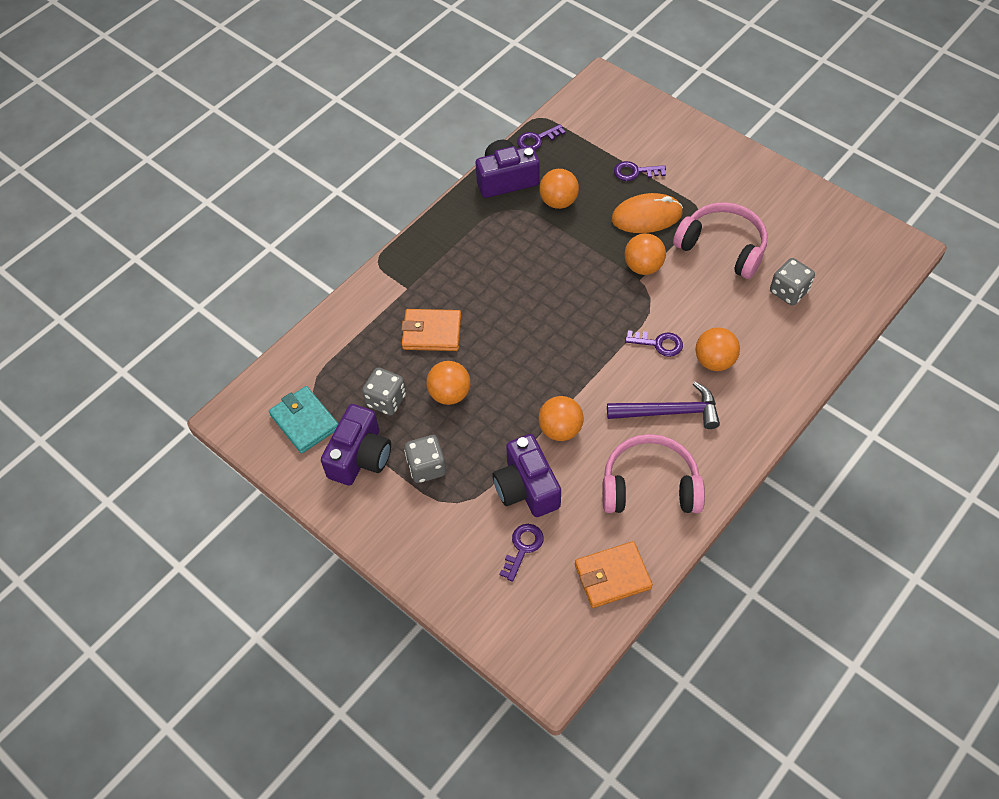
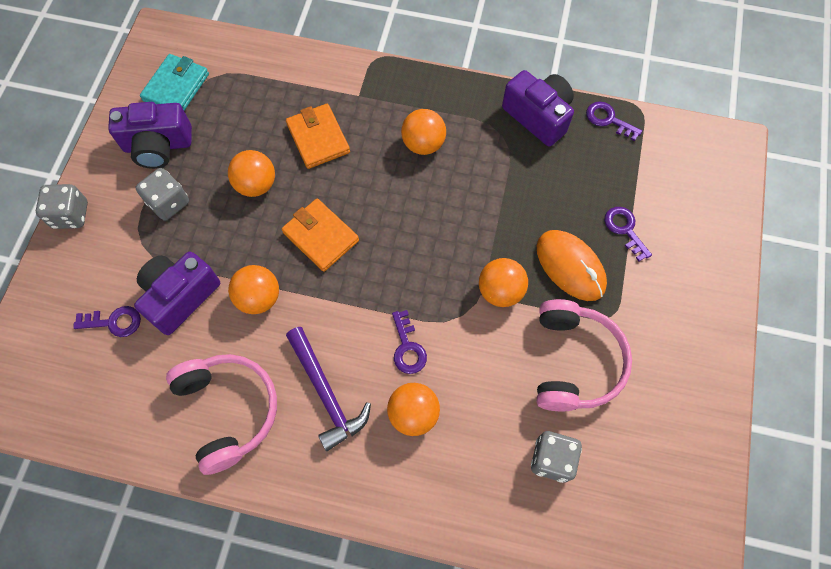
camera: 60 degrees right, 10 degrees up
grey dice [362,368,406,415] -> grey dice moved to [36,184,88,229]
orange ball [539,169,579,209] -> orange ball moved to [401,109,446,155]
orange wallet [575,541,653,608] -> orange wallet moved to [282,199,359,272]

